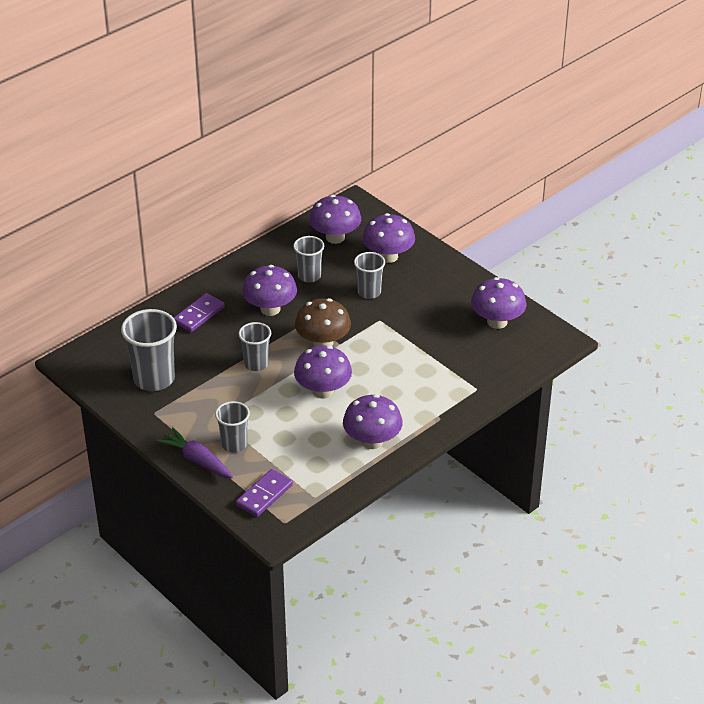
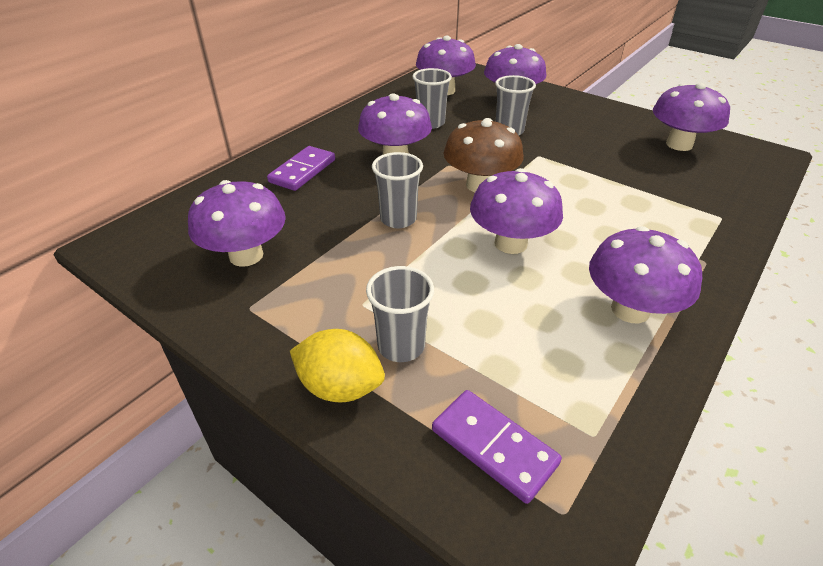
camera: 10 degrees left, 0 degrees up
grey cup [121,309,177,391] -> purple mushroom [188,180,286,267]
purple carrot [157,428,233,478] -> yellow lemon [290,329,385,402]
purple domino [236,469,293,517] -> purple domino turned 75 degrees counterclockwise [432,390,562,504]

